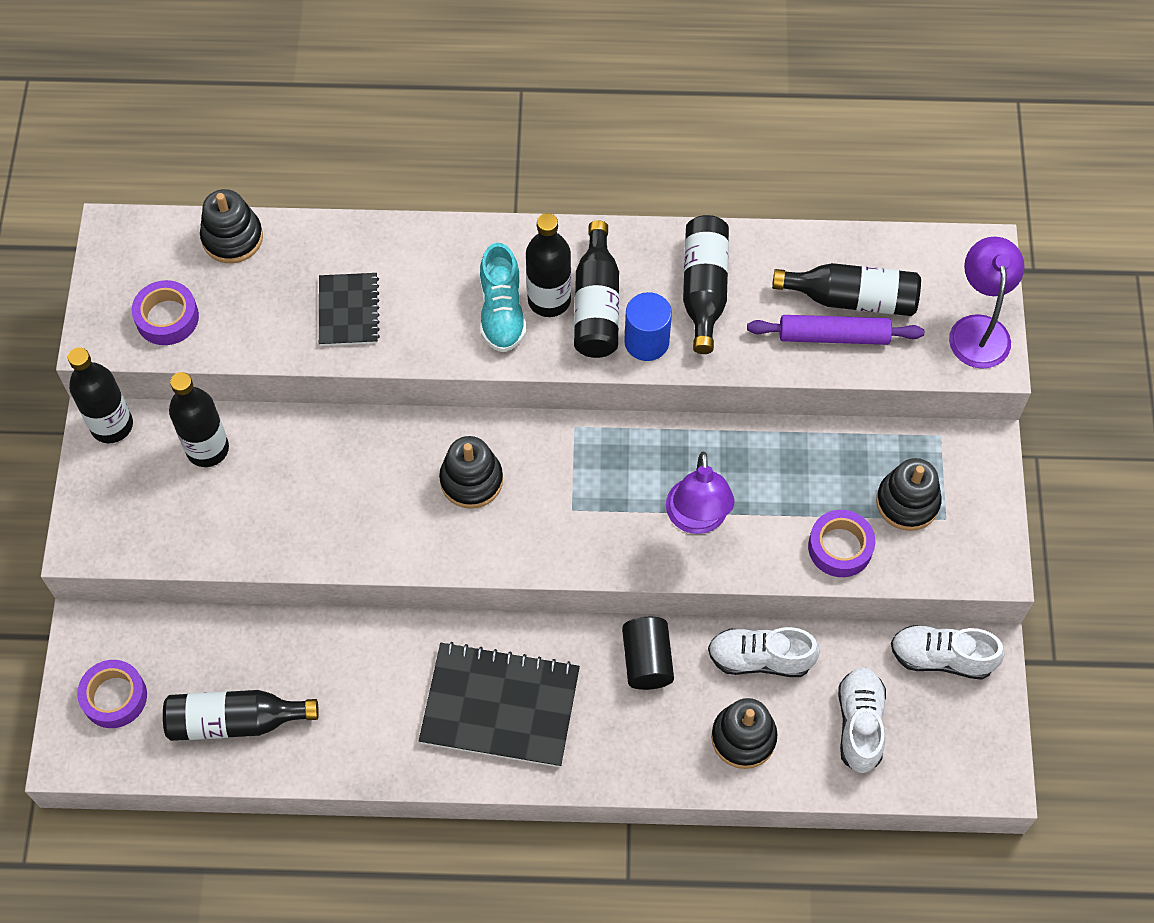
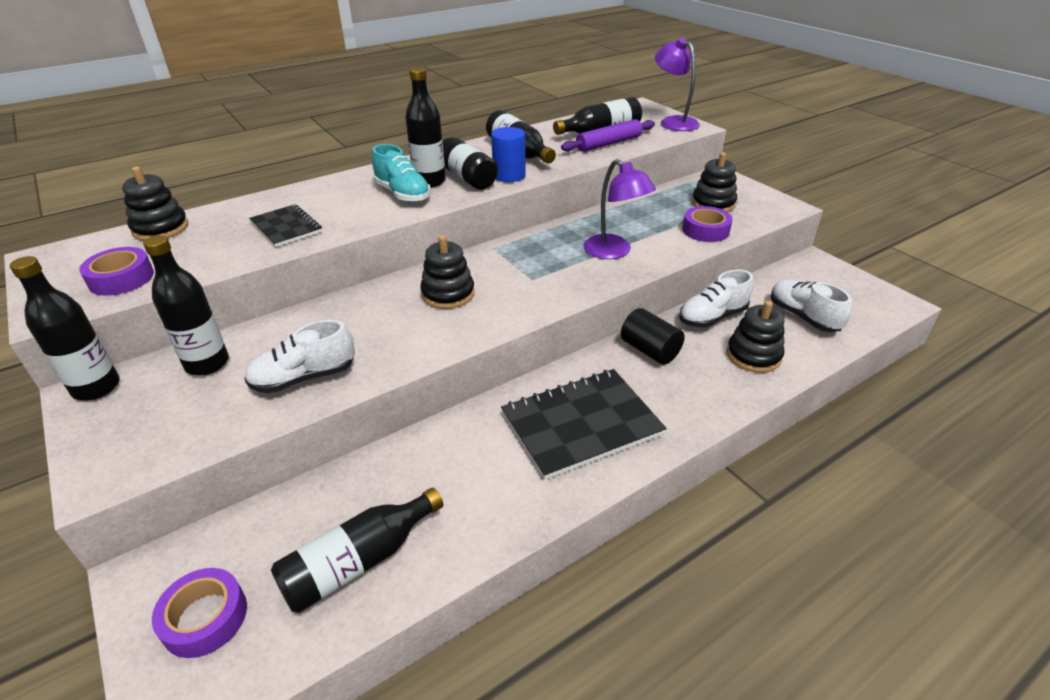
camera: 35 degrees left, 25 degrees down
white shoe [891,625,1005,680] -> white shoe moved to [244,320,355,393]

